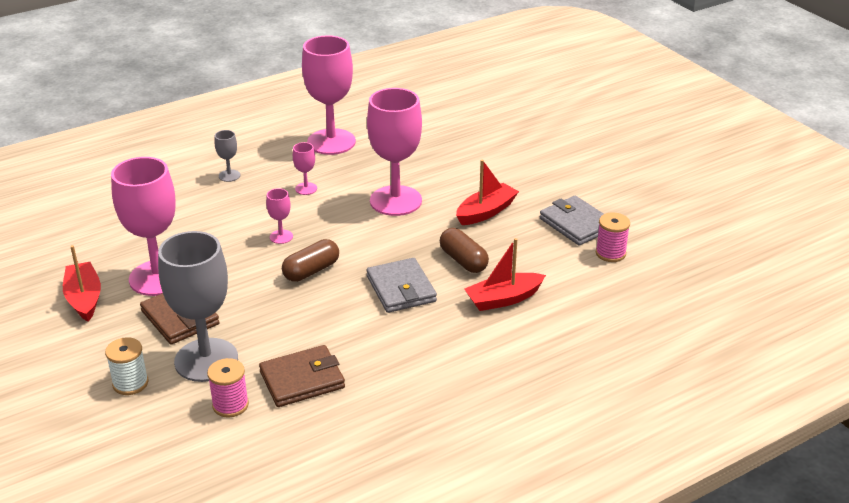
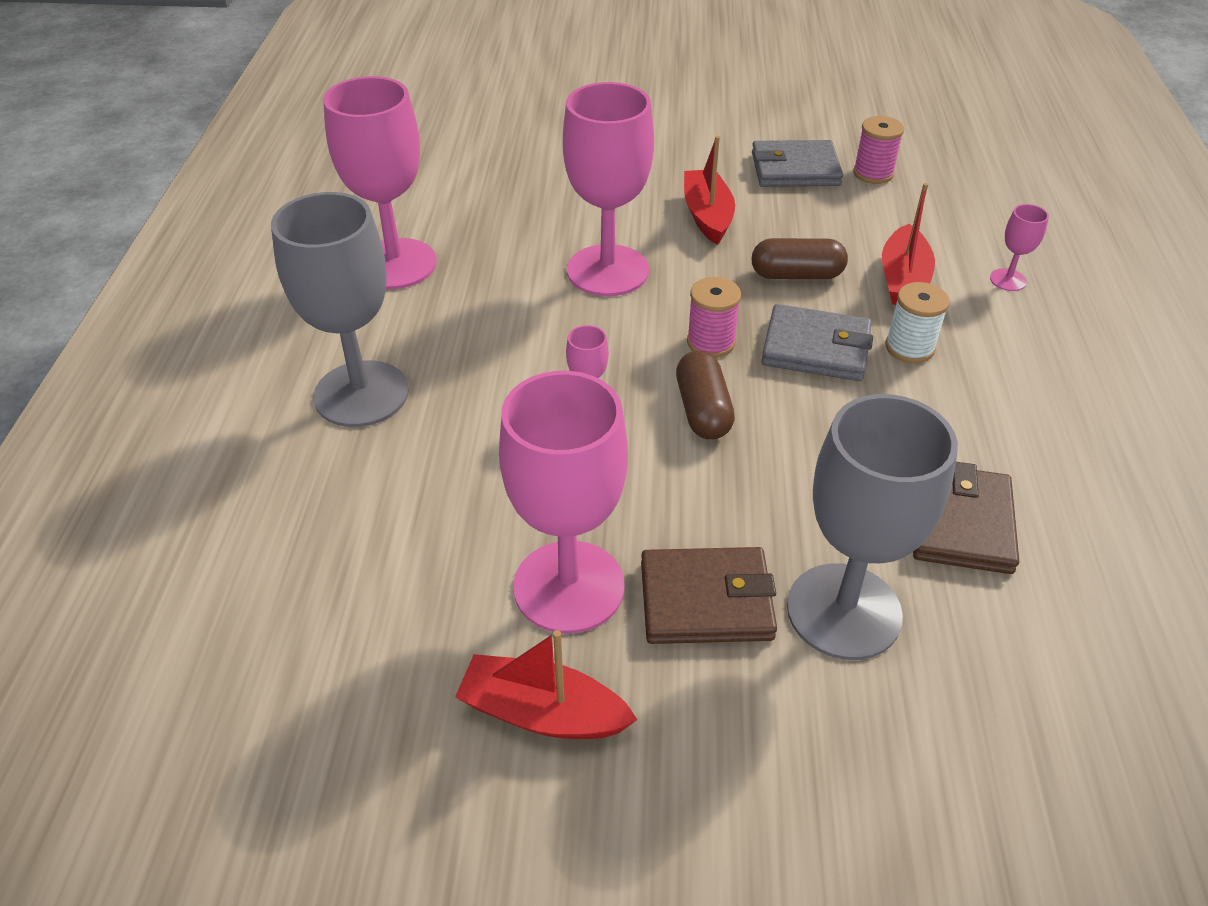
camera: 55 degrees left, 10 degrees up
white spool [105,337,148,395] -> white spool moved to [885,282,950,363]
pink spool [207,358,249,417] -> pink spool moved to [687,277,741,358]
grey goblet [215,130,240,182] -> grey goblet [271,192,409,427], size x2.34
pink goblet [293,142,317,195] -> pink goblet moved to [990,204,1049,291]

